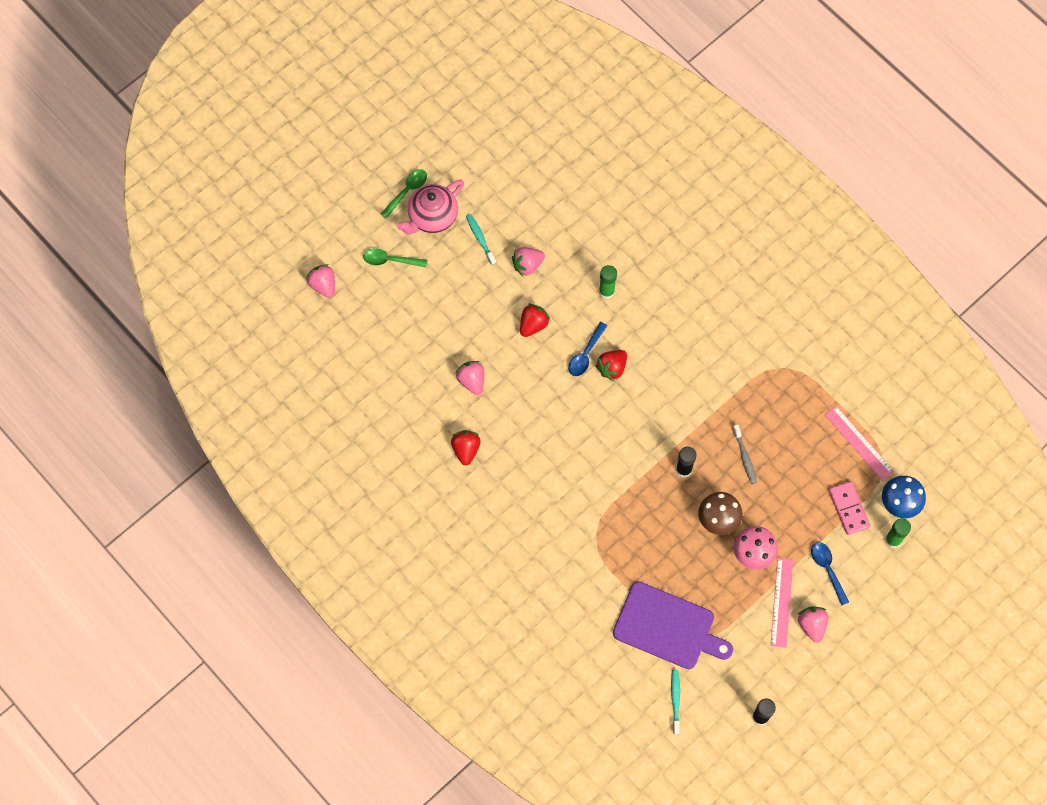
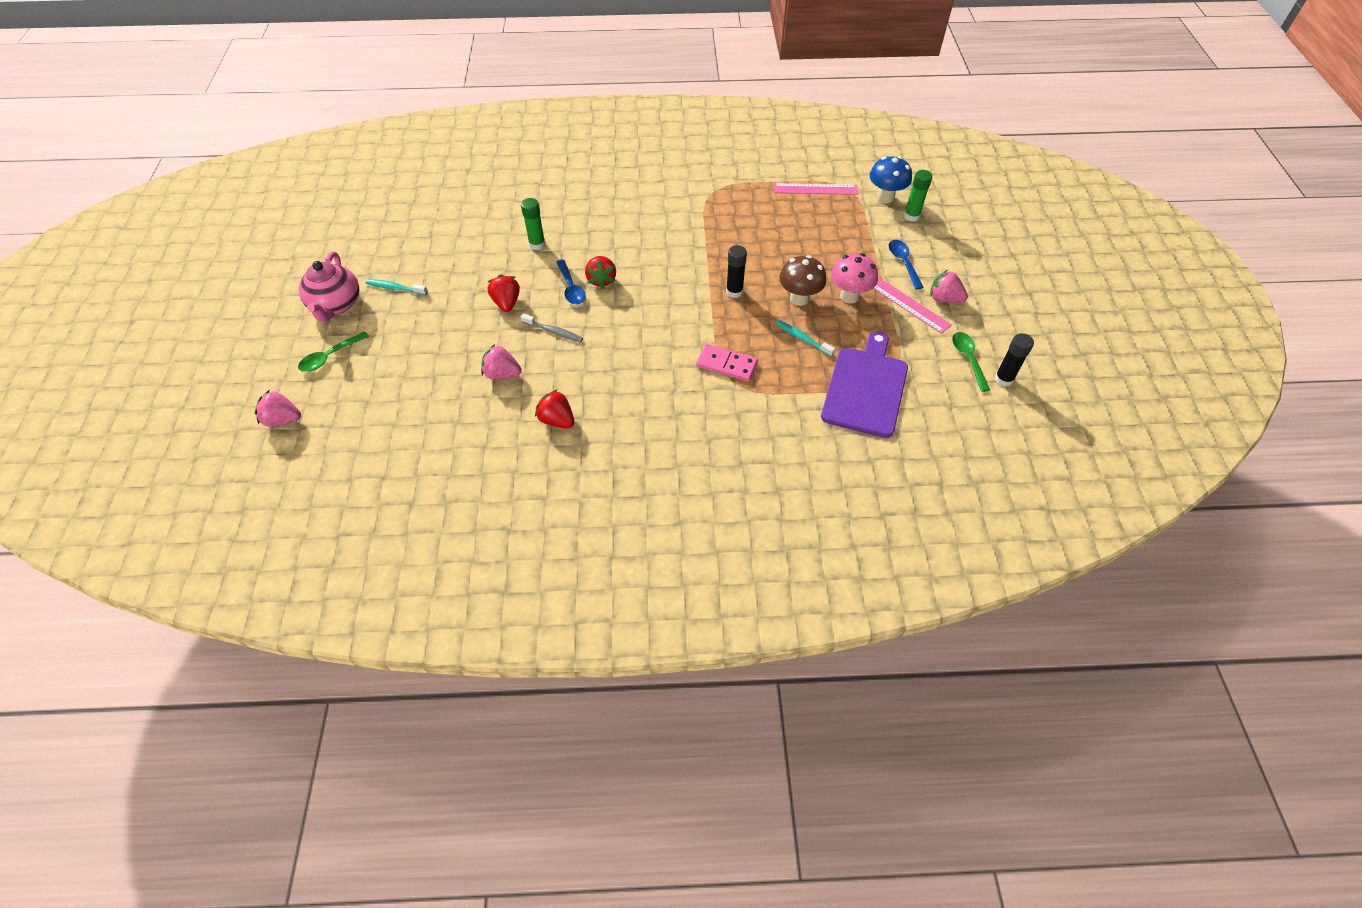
camera: 50 degrees left, 15 degrees down
green spoon [381,169,427,219] -> green spoon moved to [952,332,990,392]
pink strawberry [512,247,545,276] -> none
purple cutting board [613,582,733,669] -> purple cutting board turned 45 degrees counterclockwise [821,331,908,438]
turquoise toothbrush [671,670,680,734] -> turquoise toothbrush moved to [776,320,835,357]
grey toothbrush [733,424,757,484] -> grey toothbrush moved to [521,313,583,342]
blue spoon [811,542,849,606] -> blue spoon turned 60 degrees clockwise [889,240,924,289]
pink domino [829,481,870,535] -> pink domino moved to [696,344,758,382]

